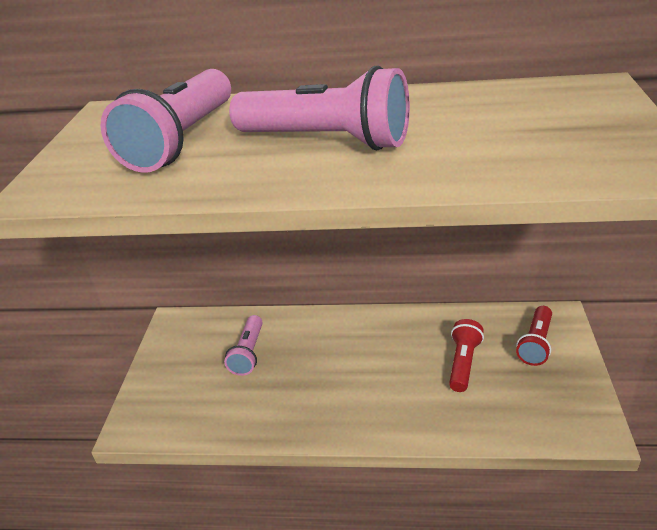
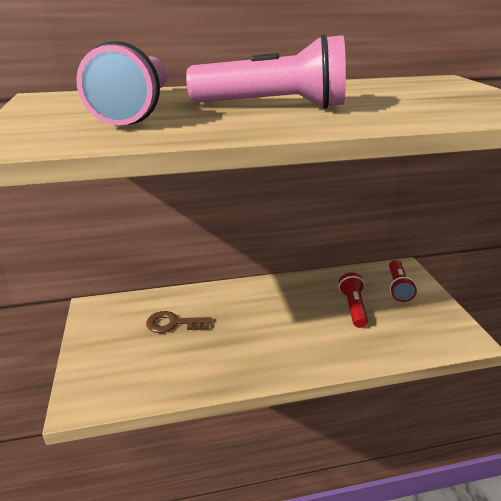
camera: 20 degrees left, 5 degrees down
pink flashlight [224,315,263,376] -> brown key [146,311,212,333]

